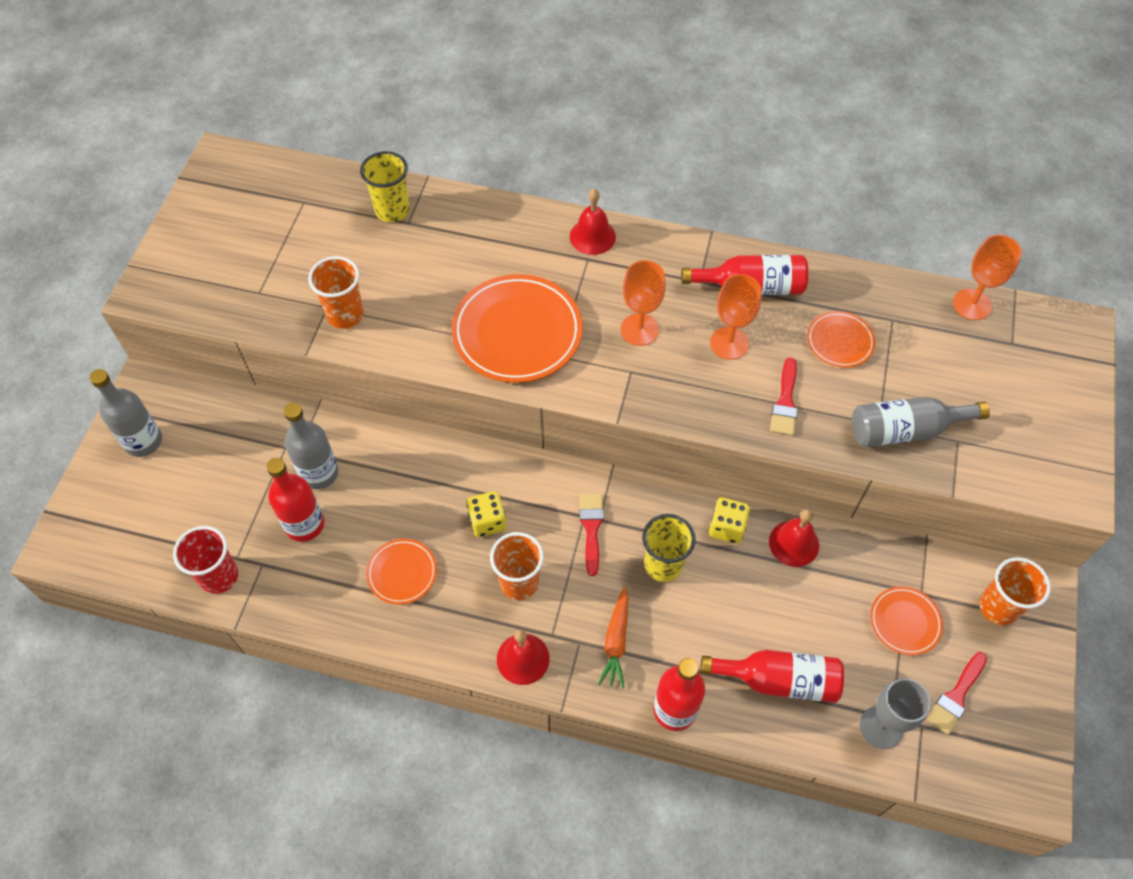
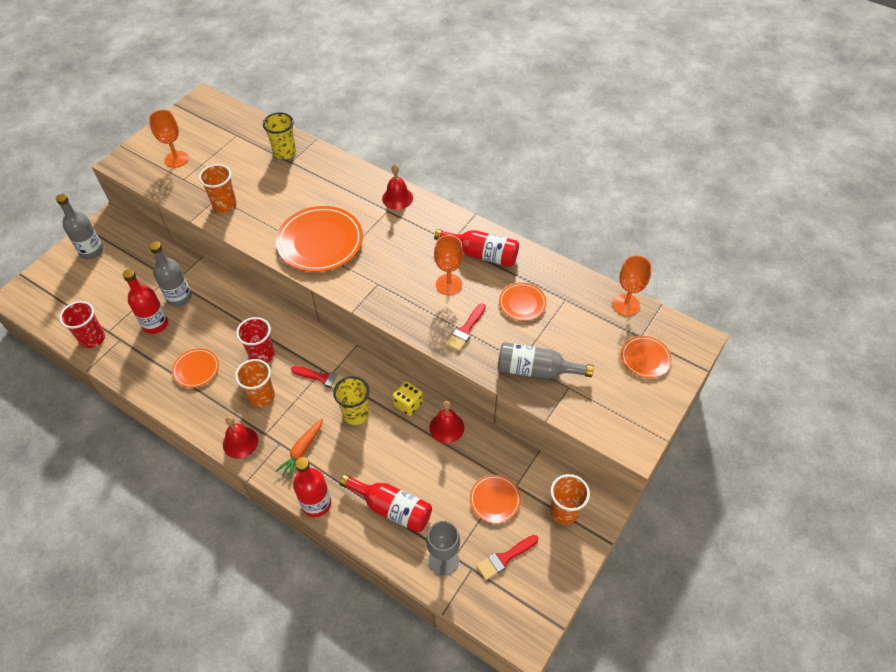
camera: 20 degrees right, 5 degrees down
yellow dice [467,491,506,537] -> red cup [236,317,275,363]
red brush [580,493,604,576] -> red brush turned 90 degrees clockwise [291,366,345,388]
orange goblet [621,260,666,346] -> orange goblet moved to [149,110,189,168]
none -> orange plate [621,336,672,378]

